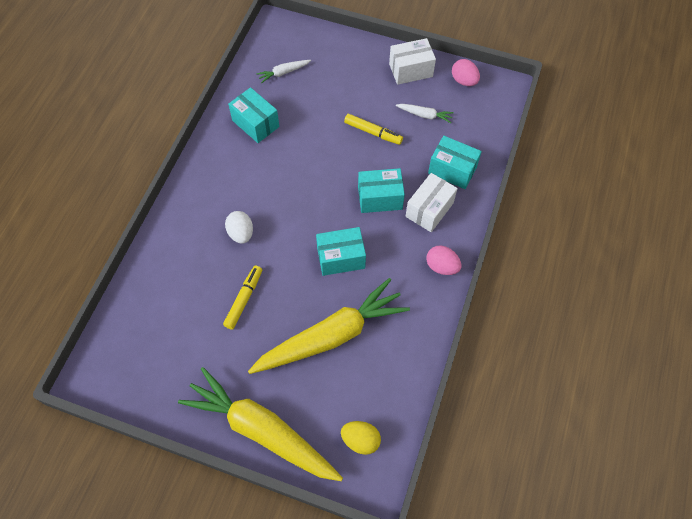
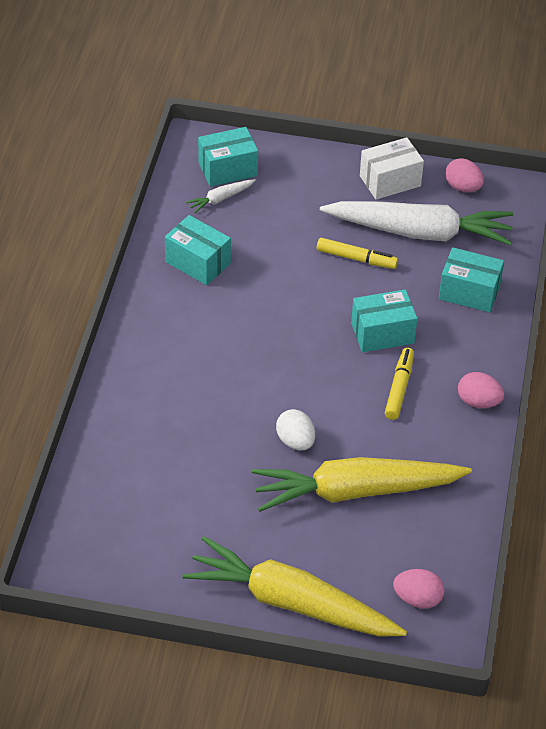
camera: 10 degrees left, 15 degrees down
yellow marker [223,265,262,330] -> yellow marker moved to [385,348,414,420]
white egg [225,211,253,244] -> white egg moved to [276,409,315,450]
yellow carrot [248,278,410,374] -> yellow carrot turned 150 degrees counterclockwise [252,457,472,512]
turquoise box [316,227,366,276] -> turquoise box moved to [198,127,258,187]
yellow egg [341,421,381,455] -> pink egg [393,569,445,609]
white carrot [396,104,454,123] -> white carrot [320,201,513,246], size x2.49
white box [406,173,458,232] -> none

